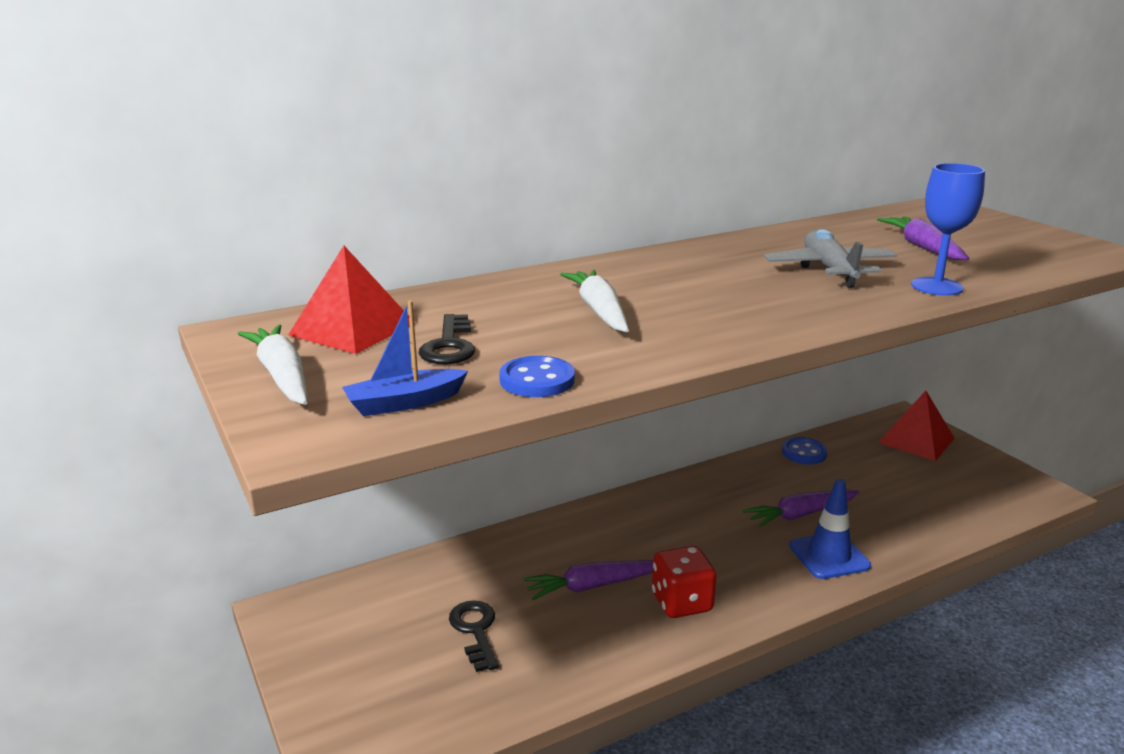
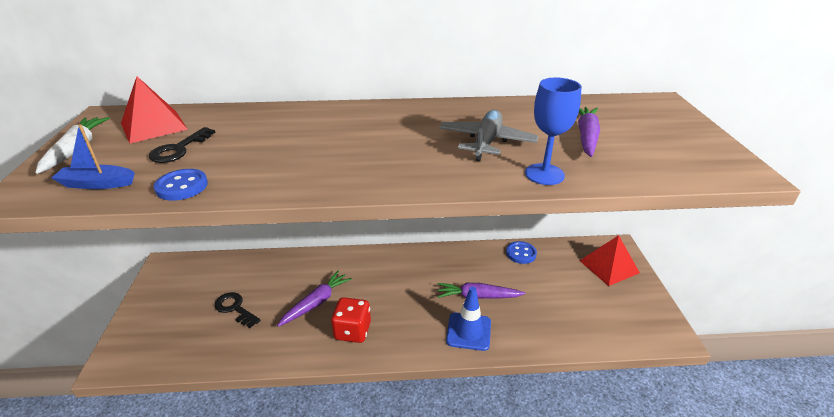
camera: 25 degrees right, 10 degrees up
black key [449,601,499,672] -> black key turned 60 degrees counterclockwise [215,292,261,328]
purple carrot [524,560,653,600] -> purple carrot turned 120 degrees clockwise [277,270,352,327]
white carrot [560,270,629,332] -> none

